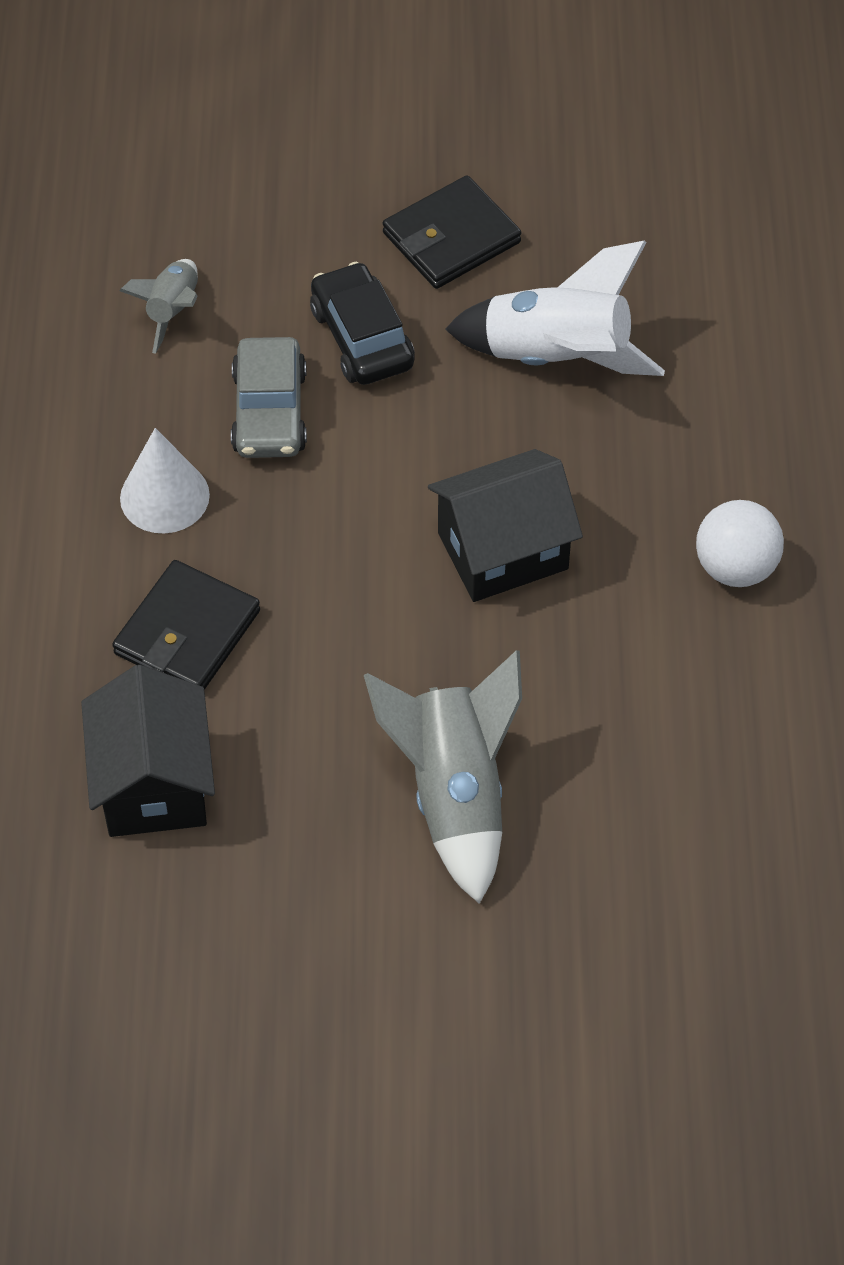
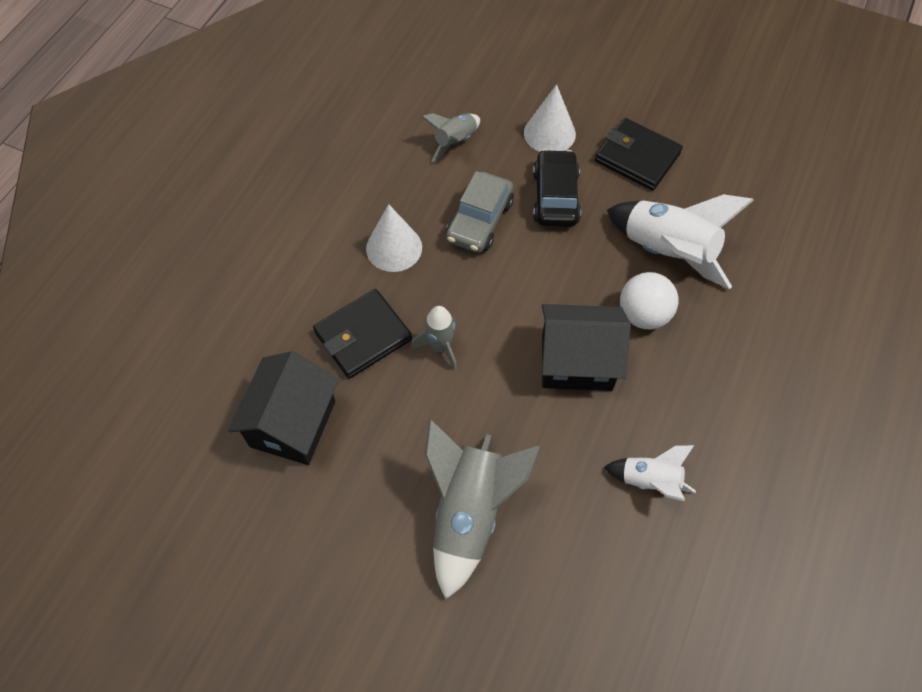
camera: 25 degrees right, 5 degrees up
black wallet [383,175,521,289] -> black wallet turned 45 degrees clockwise [595,118,683,191]
white ball [696,500,784,587] -> white ball moved to [620,272,678,329]
none -> grey rocket [411,306,457,371]
none -> white cone [524,84,576,152]
none -> white rocket [604,445,696,501]

